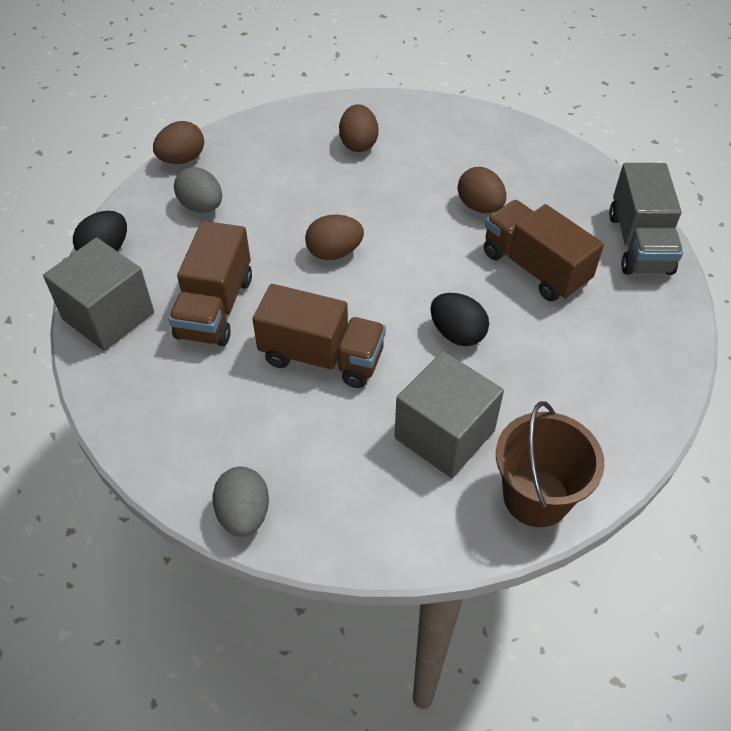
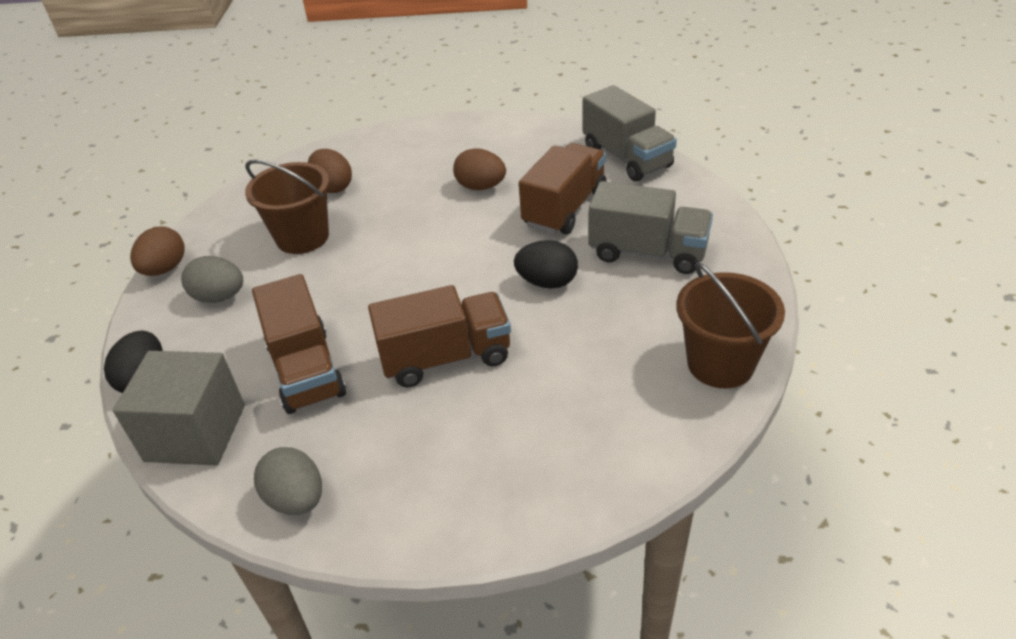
camera: 30 degrees left, 10 degrees down
grey egg [212,466,269,537] -> grey egg moved to [254,447,322,515]
brown egg [305,215,364,260] -> none
grey cube [394,351,504,478] -> none
brown truck [484,200,604,301] -> brown truck turned 105 degrees clockwise [519,143,607,234]
none -> brown bucket [245,159,330,254]
none -> grey truck [589,181,713,274]

